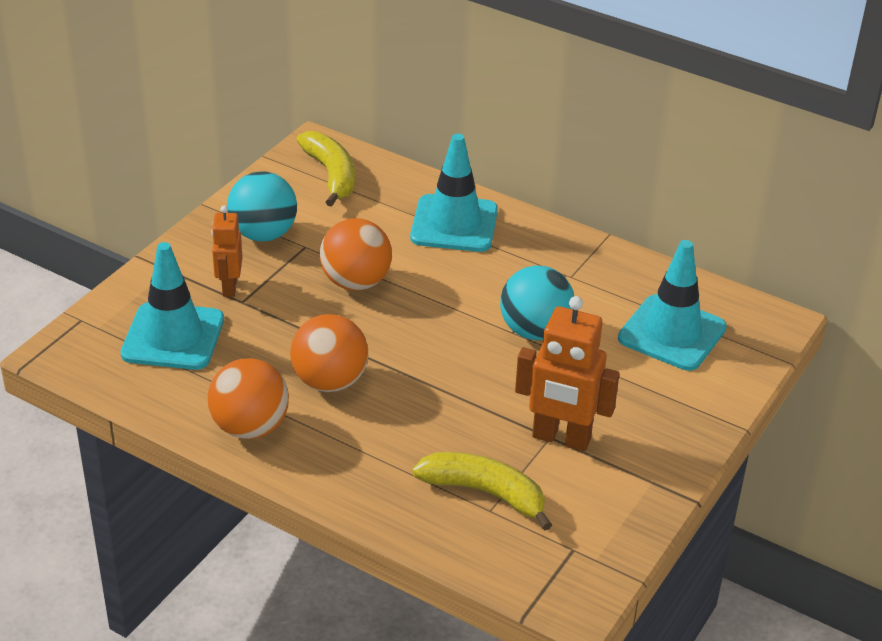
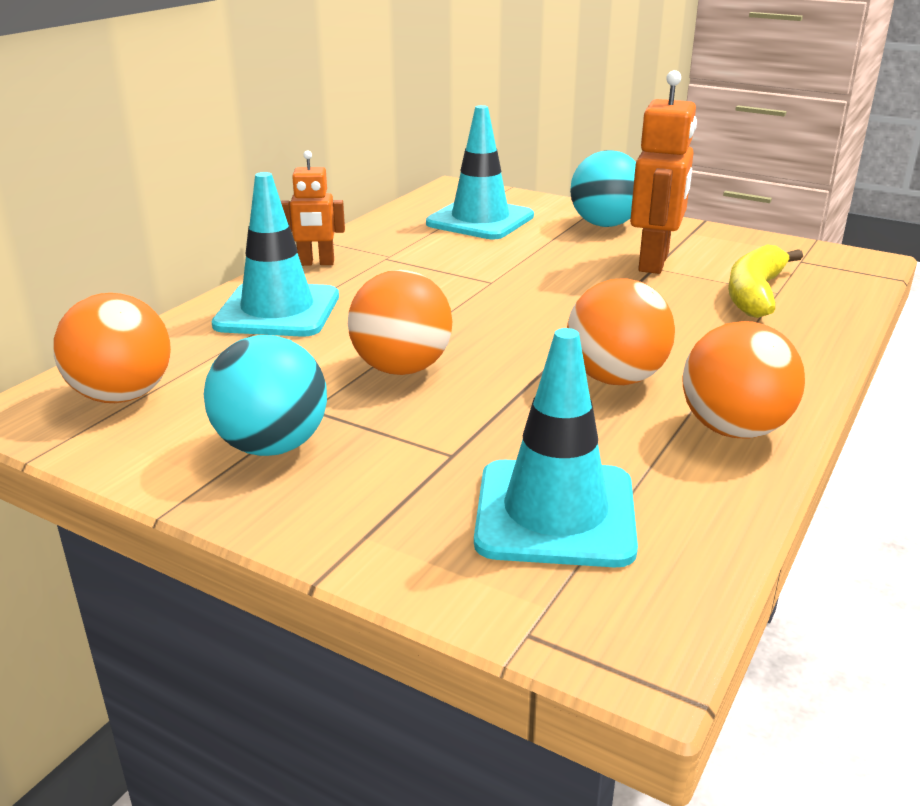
camera: 90 degrees left, 10 degrees down
orange robot [211,205,243,297] -> orange robot moved to [281,150,345,266]
yellow banana [296,131,355,207] -> orange ball [53,293,171,403]
turquoise ball [500,265,574,340] -> turquoise ball moved to [570,150,636,227]

